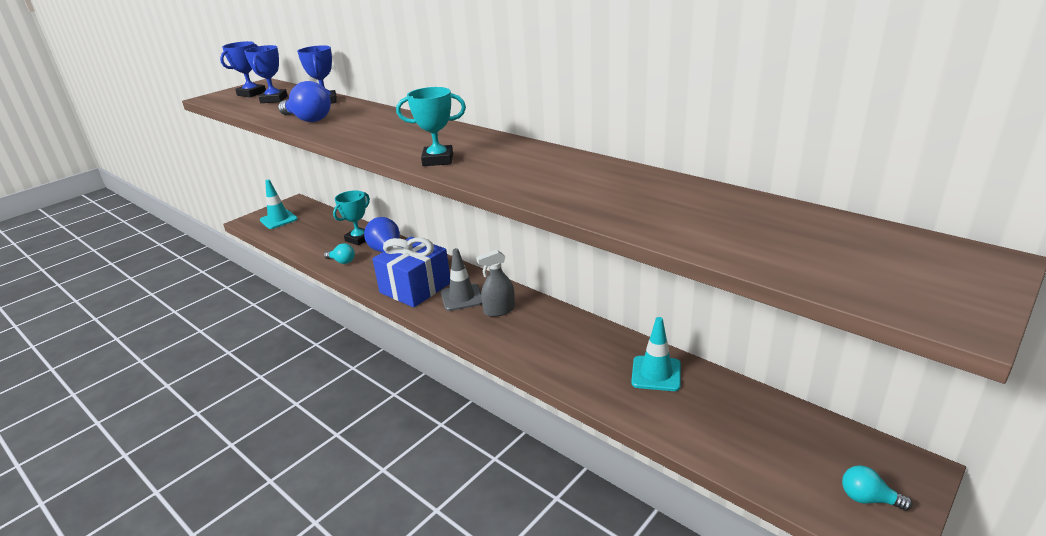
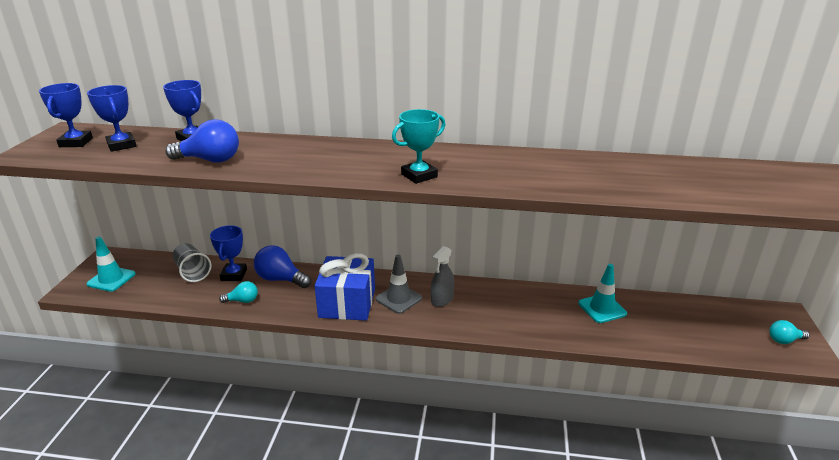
camera: 35 degrees left, 0 degrees up
turquoise trophy [333,190,370,245] -> blue trophy [210,225,247,281]
none -> grey cup [172,243,211,282]

